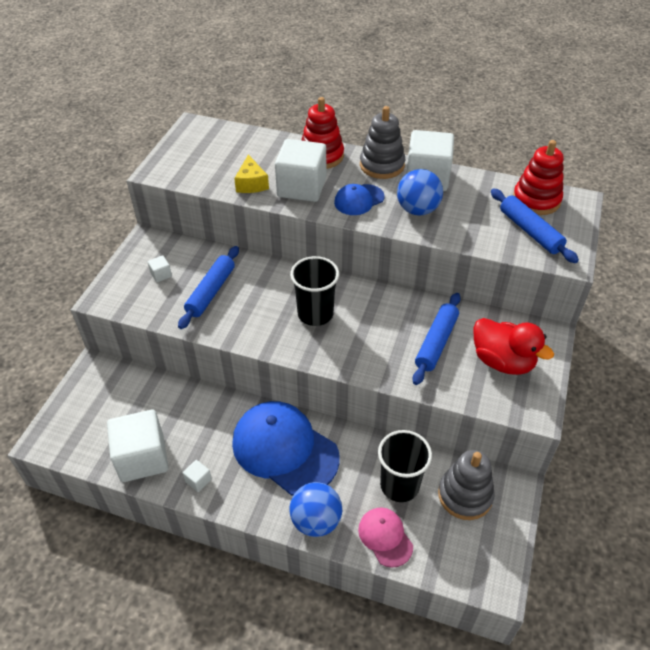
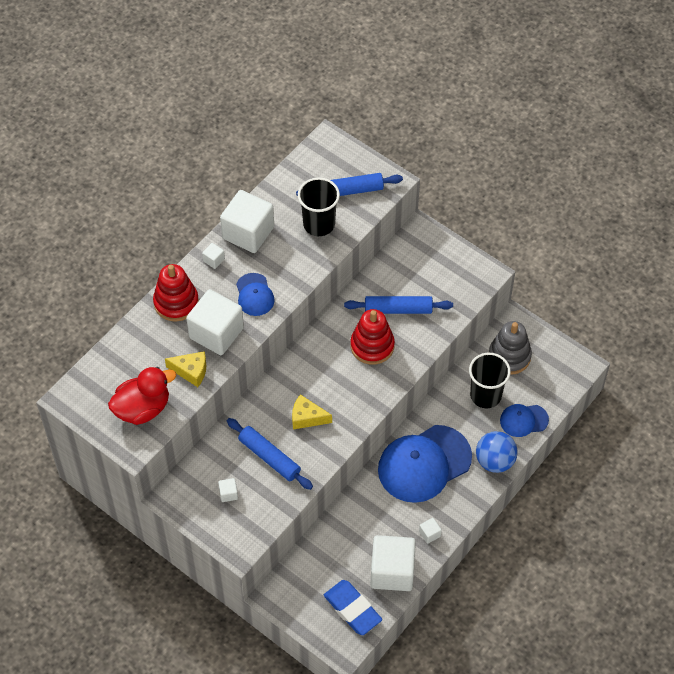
camera: 70 degrees left, 10 degrees up
black cup [290,256,339,326] -> black cup moved to [298,177,340,236]
pink cap [358,507,413,568] -> blue cap [500,404,549,437]
grey stacking toy [360,106,405,179] -> white cube [202,243,225,269]
blue ball [397,169,443,216] -> none
blue rolling pin [413,293,461,385] -> blue rolling pin turned 45 degrees counterclockwise [344,296,453,314]
red duck [473,318,554,375] -> red duck moved to [108,367,176,425]
red stacking toy [513,140,564,215] -> red stacking toy moved to [350,309,395,365]
none -> yellow cheese [292,394,332,430]
none -> blue eraser [324,580,382,635]

